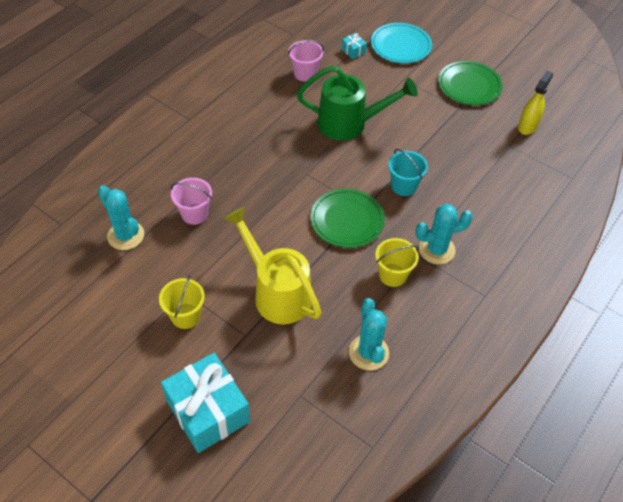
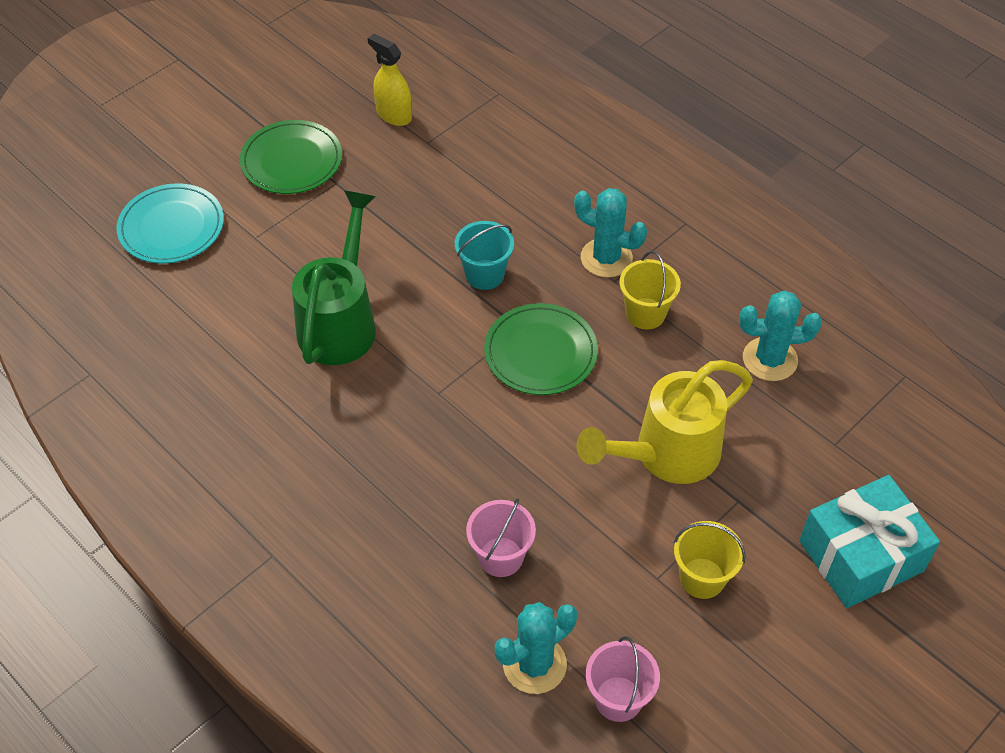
camera: 80 degrees left, 0 degrees up
pink bucket [288,40,324,82] -> pink bucket moved to [586,636,660,722]
turquoise gift [341,33,367,59] -> none
turquoise cactus [415,204,473,264] -> turquoise cactus turned 60 degrees counterclockwise [574,188,647,278]

